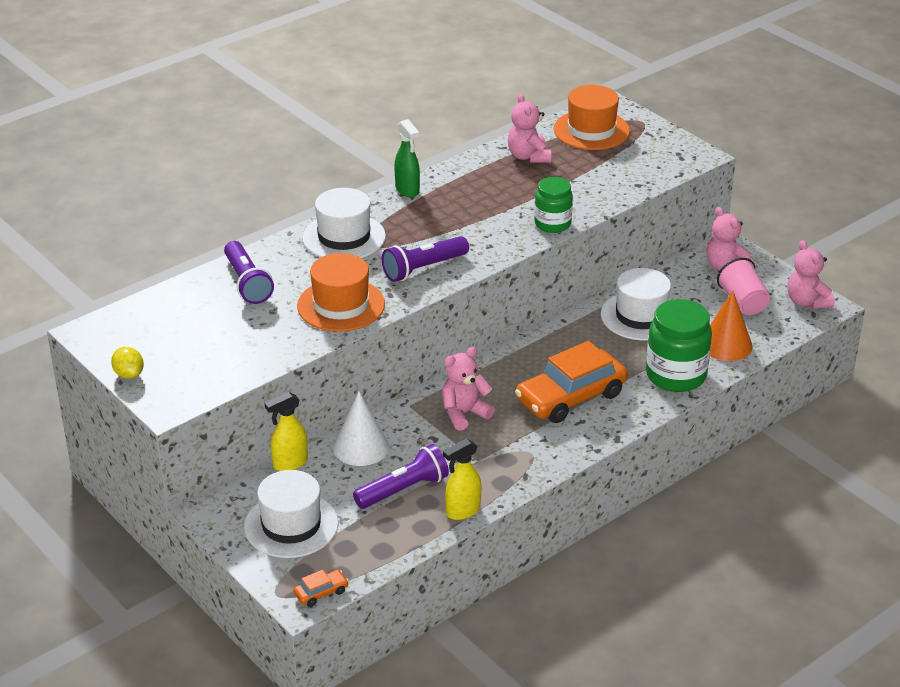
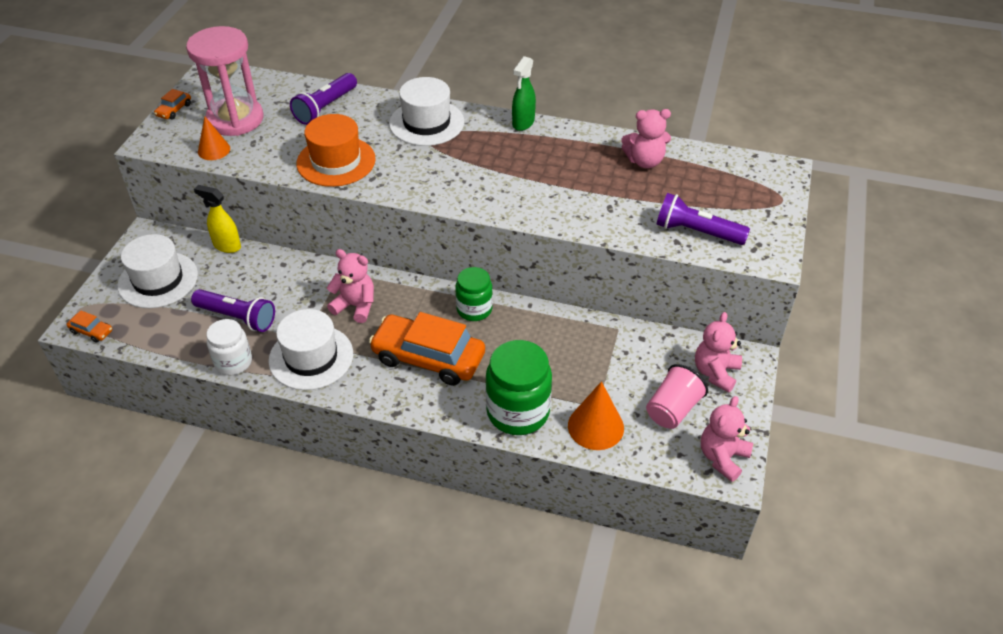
camera: 55 degrees right, 10 degrees up
yellow lemon [111,347,144,379] -> orange car [154,89,191,120]
white cone [333,391,389,466] -> none
purple flashlight [382,236,469,282] -> purple flashlight moved to [657,193,750,245]
yellow spray bottle [443,438,481,520] -> white jar [206,319,252,375]
pink teddy bear [508,94,551,163] -> pink teddy bear turned 135 degrees counterclockwise [622,109,671,168]
green jar [534,177,573,233] -> green jar moved to [455,267,493,321]
orange hat [554,85,630,150] -> none
white hat [601,268,671,341] -> white hat moved to [268,309,353,390]
none -> pink hourglass [186,26,263,136]
none -> orange cone [198,117,230,160]

